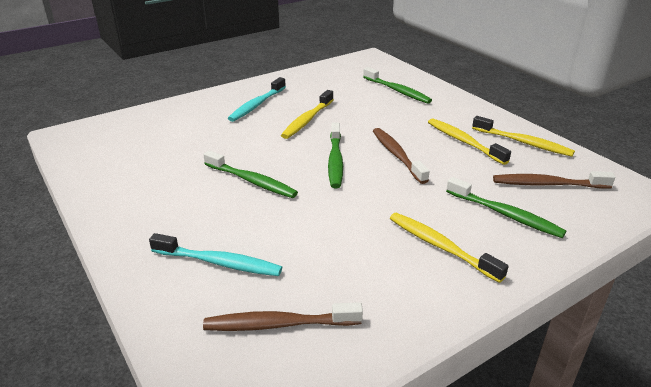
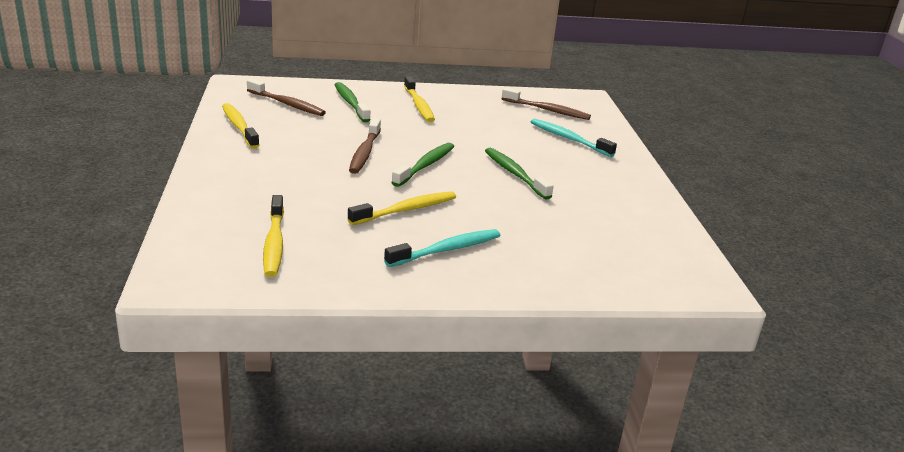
camera: 155 degrees left, 5 degrees down
green toothbrush [363,67,432,104] -> none
yellow toothbrush [428,118,511,165] -> yellow toothbrush moved to [263,195,284,277]

